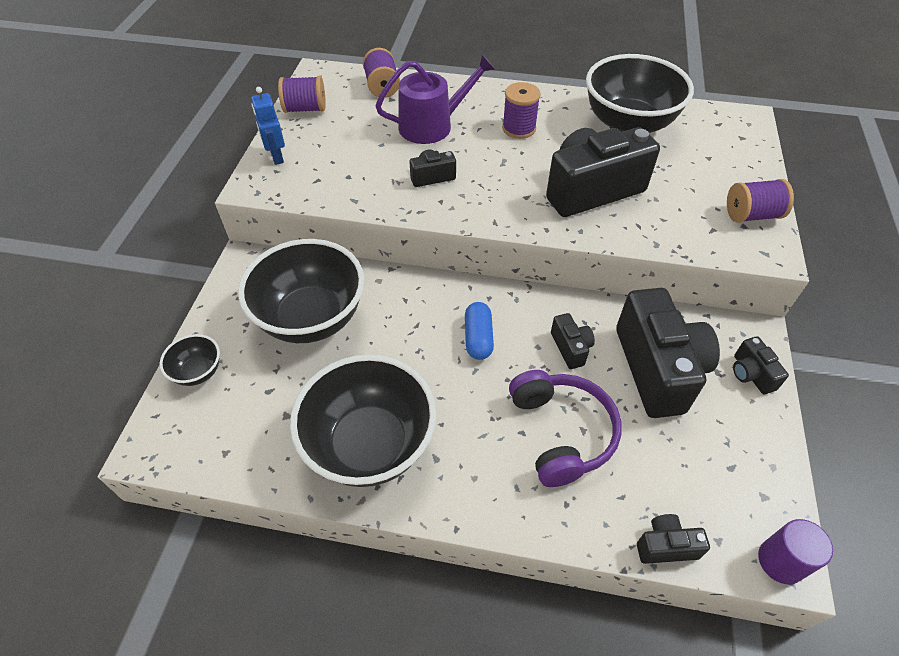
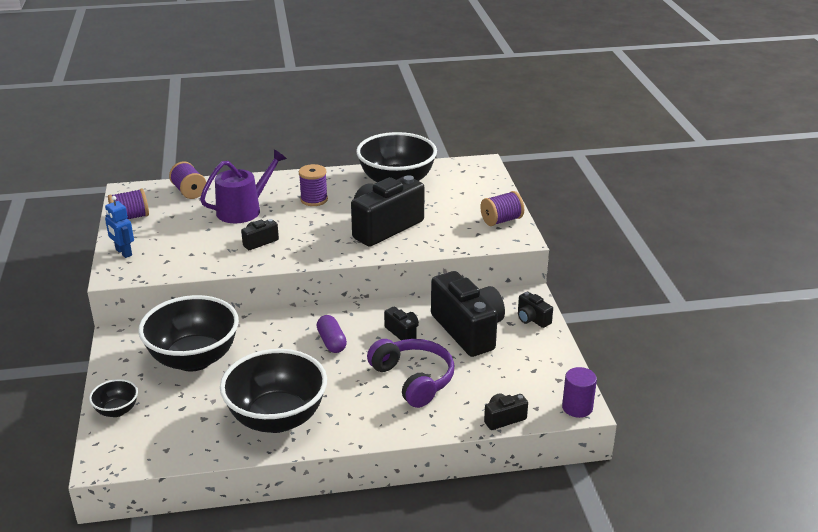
camera: 20 degrees left, 20 degrees down
blue capsule [465,302,494,360] -> purple capsule [317,315,347,353]

